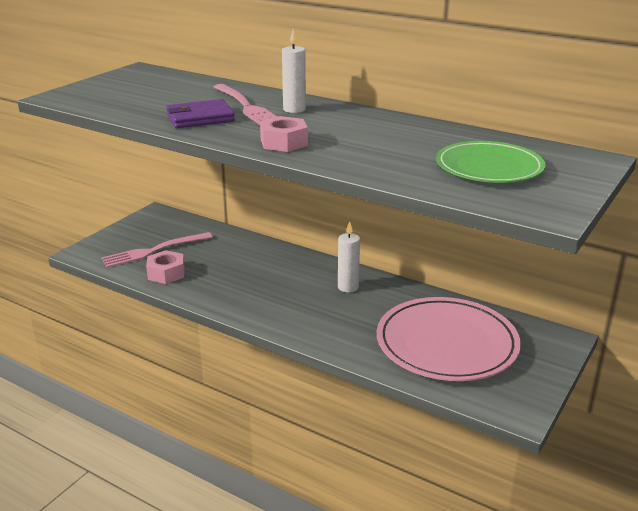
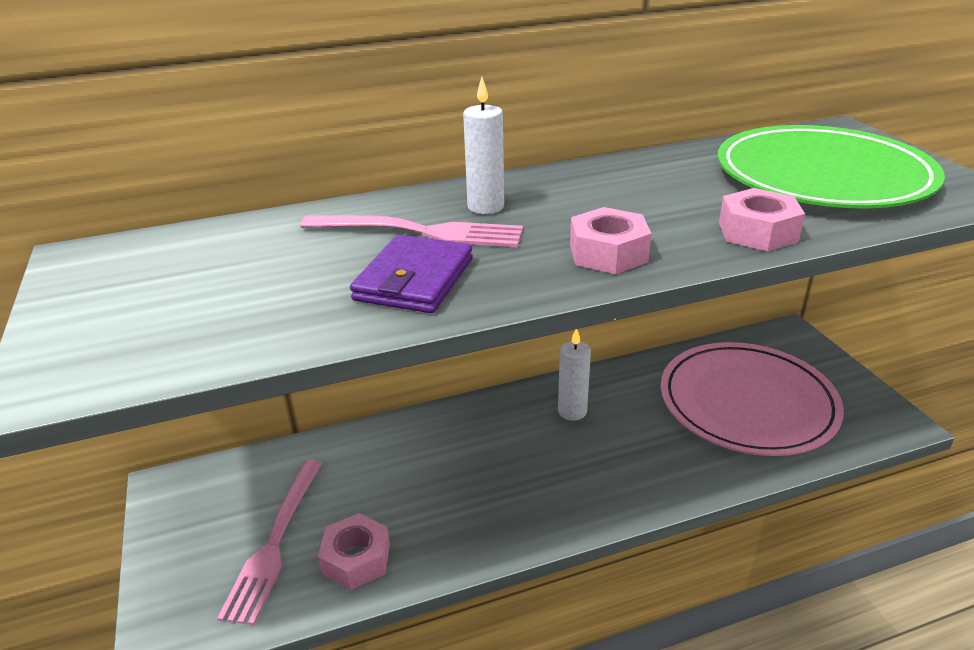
camera: 50 degrees left, 5 degrees up
green plate [436,141,546,183] -> green plate [717,125,945,209], size x1.53
none -> pink nut [719,188,805,252]

